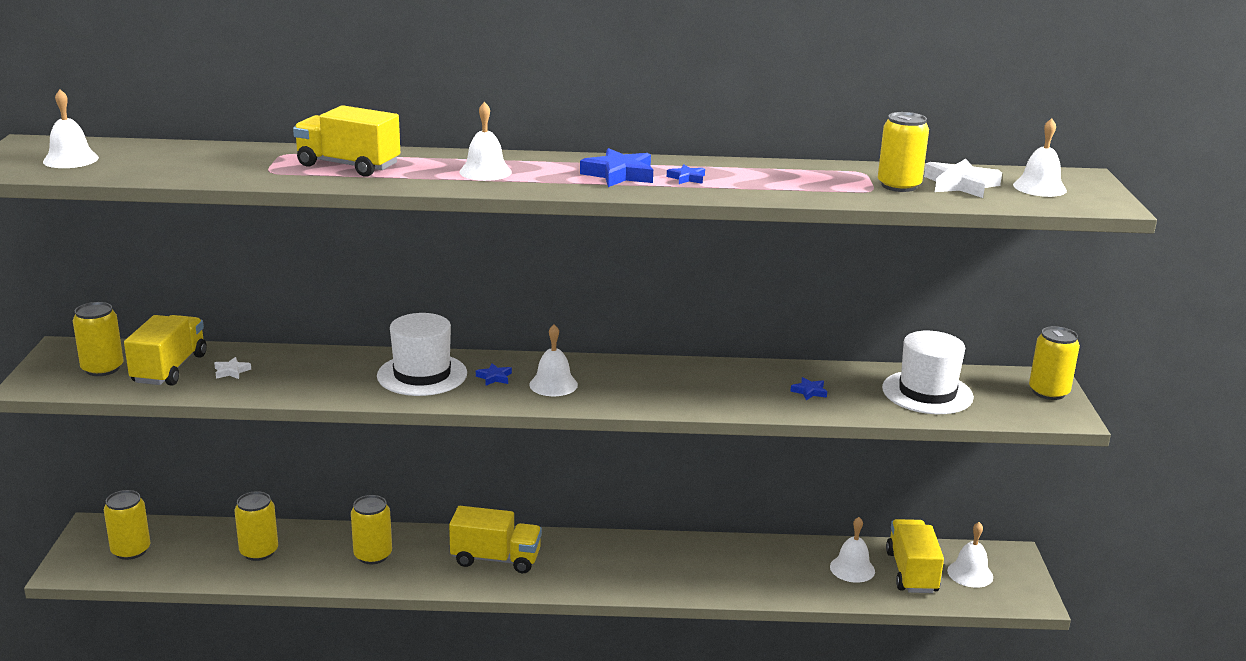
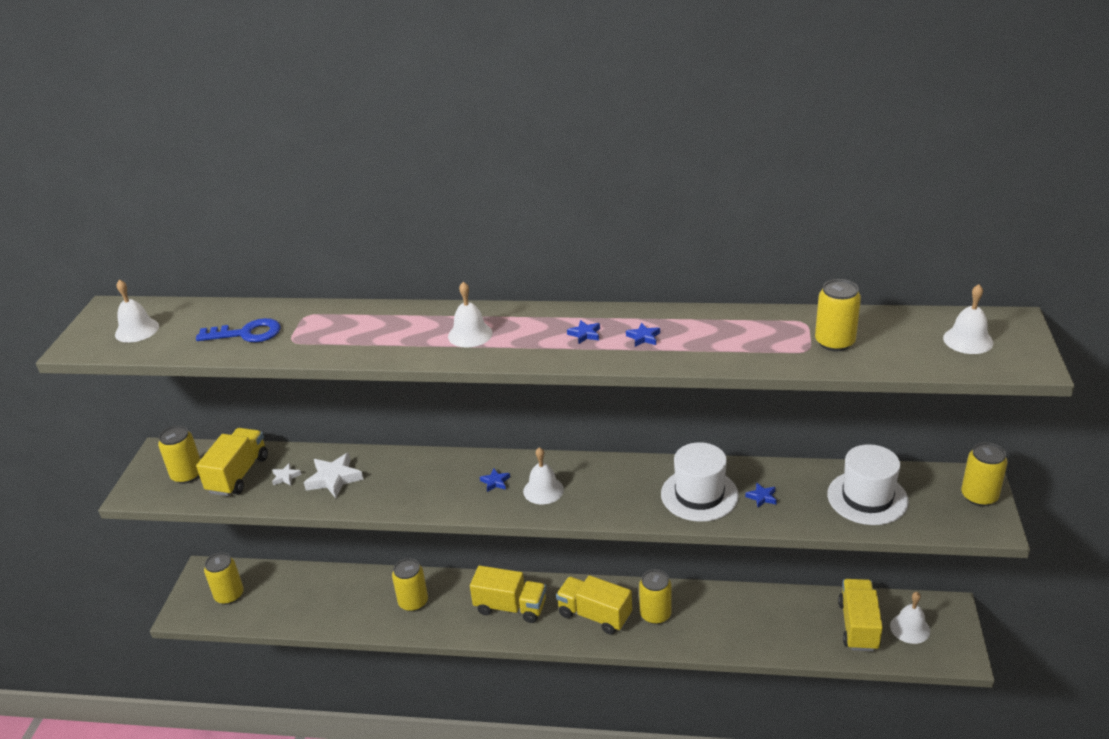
camera: 10 degrees right, 10 degrees up
yellow can [235,491,278,561] -> yellow can moved to [639,569,672,624]
yellow truck [293,105,400,177] -> yellow truck moved to [556,575,632,635]
white hat [377,313,467,396] -> white hat moved to [661,442,739,522]
blue star [580,148,653,187] -> blue star [567,320,600,344], size x0.52
white bell [830,517,875,583] -> none
white star [924,159,1002,198] -> white star moved to [304,453,364,498]
none -> blue key [196,318,281,342]

